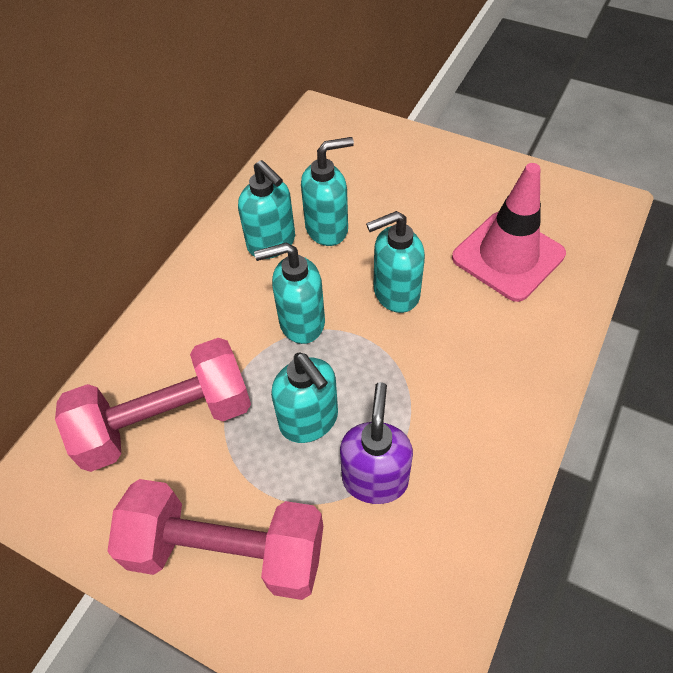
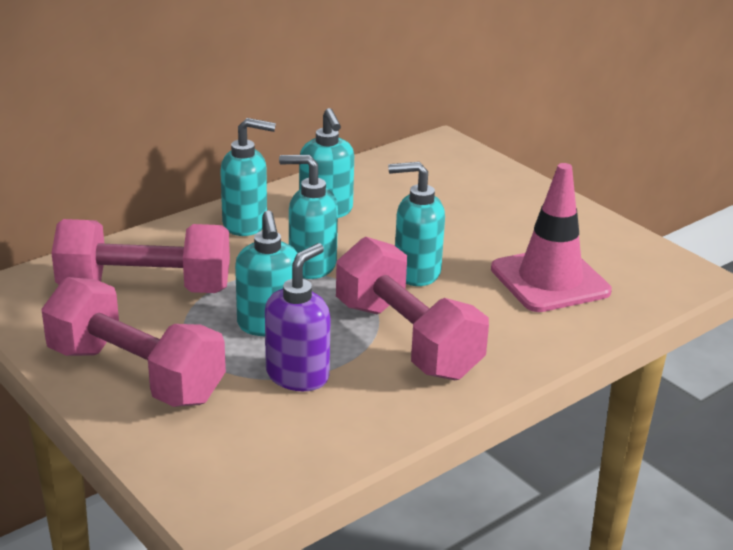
camera: 20 degrees right, 25 degrees down
turquoise soap dispenser [301,137,354,246] -> turquoise soap dispenser moved to [220,118,276,236]
none -> pink dumbbell [336,237,489,380]

